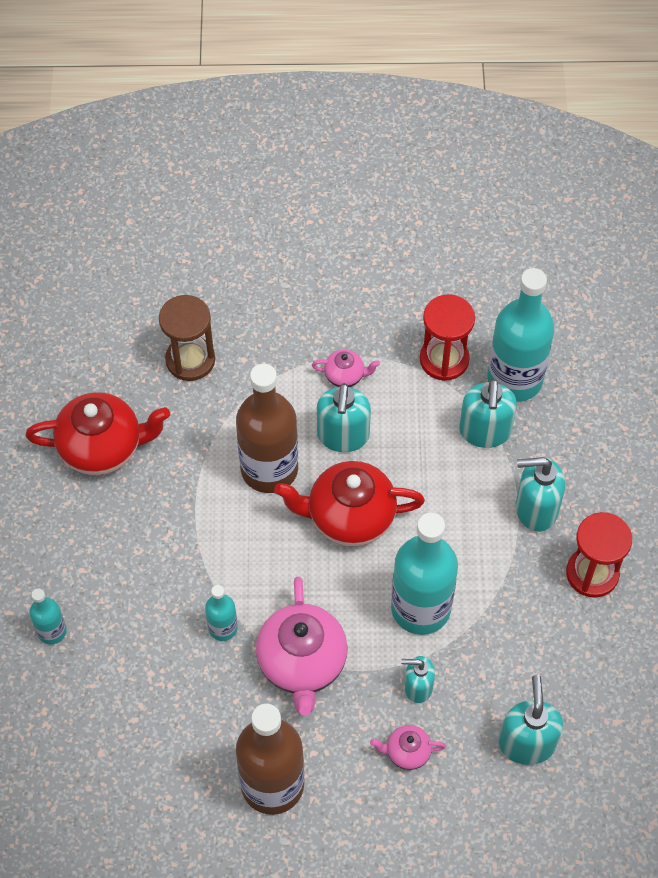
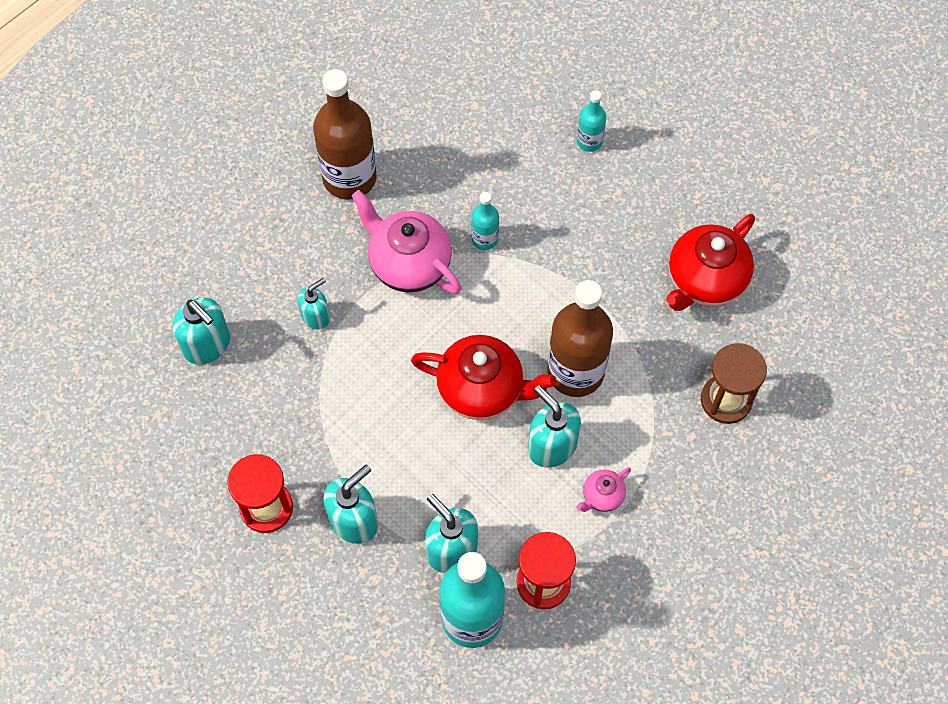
camera: 135 degrees right, 5 degrees up
red teapot [274,461,425,546] -> red teapot turned 60 degrees clockwise [411,335,557,420]
pink teapot [370,725,446,770] -> none
turquoise bottle [391,513,458,635] -> none

